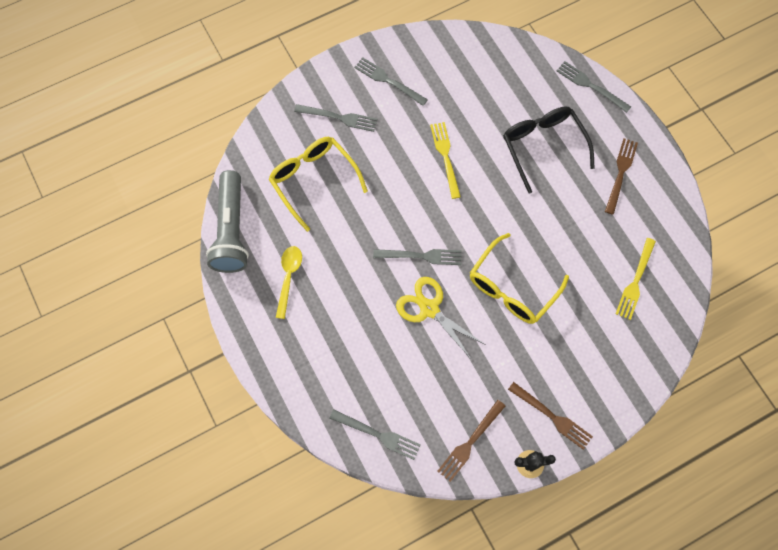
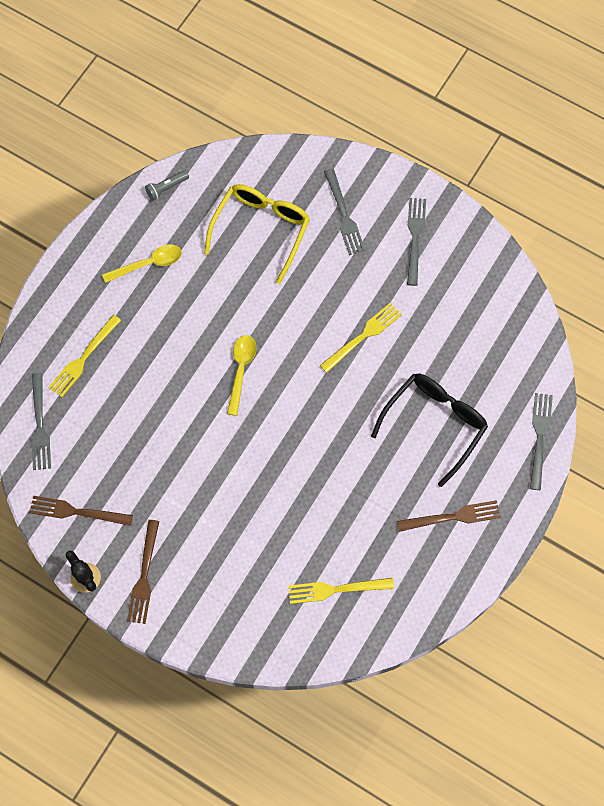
camera: 60 degrees right, 0 degrees up
grey flashlight [206,170,249,273] -> grey flashlight [145,171,189,201], size x0.40
grey fork [373,249,462,265] -> yellow spoon [227,335,257,416]
yellow scissors [396,277,484,359] -> none
yellow glasses [470,233,569,324] -> none
none -> yellow fork [48,315,121,397]

